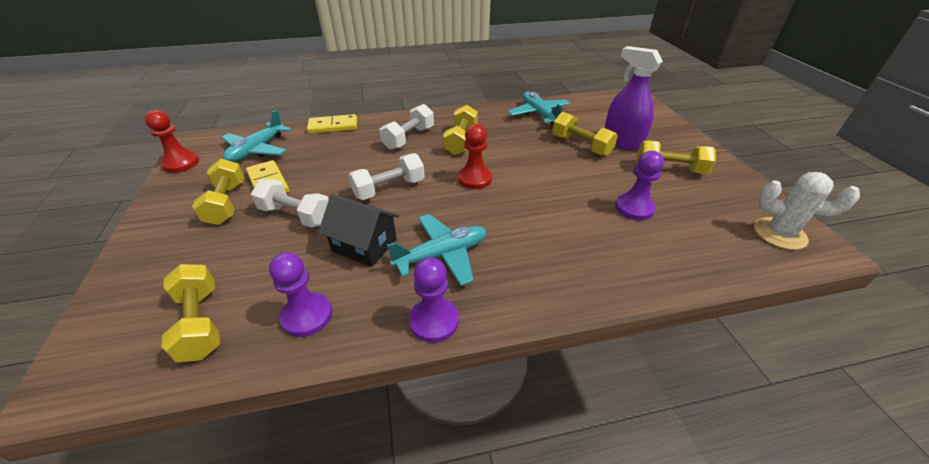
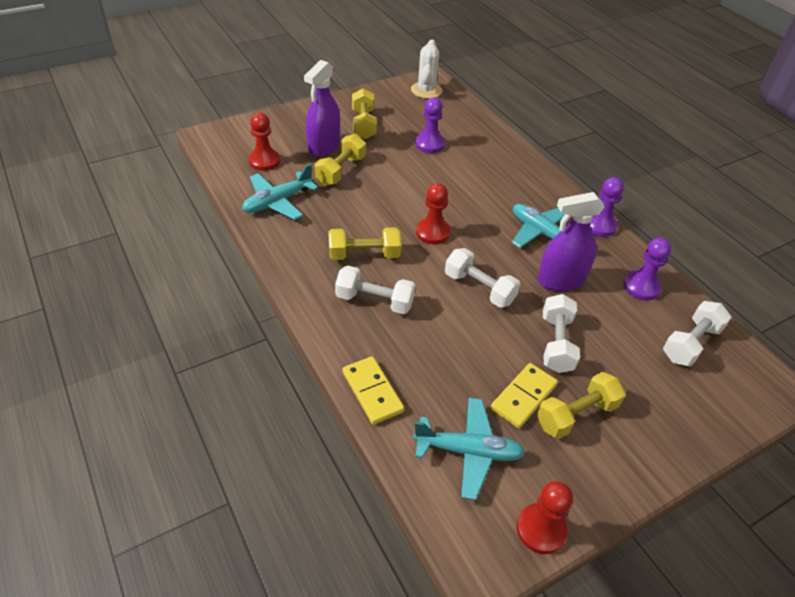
camera: 110 degrees left, 5 degrees up
yellow dumbbell [162,264,220,362] -> white dumbbell [663,301,732,366]
black house [318,194,399,267] -> purple spray bottle [538,192,605,291]
none -> red pawn [249,113,280,171]

